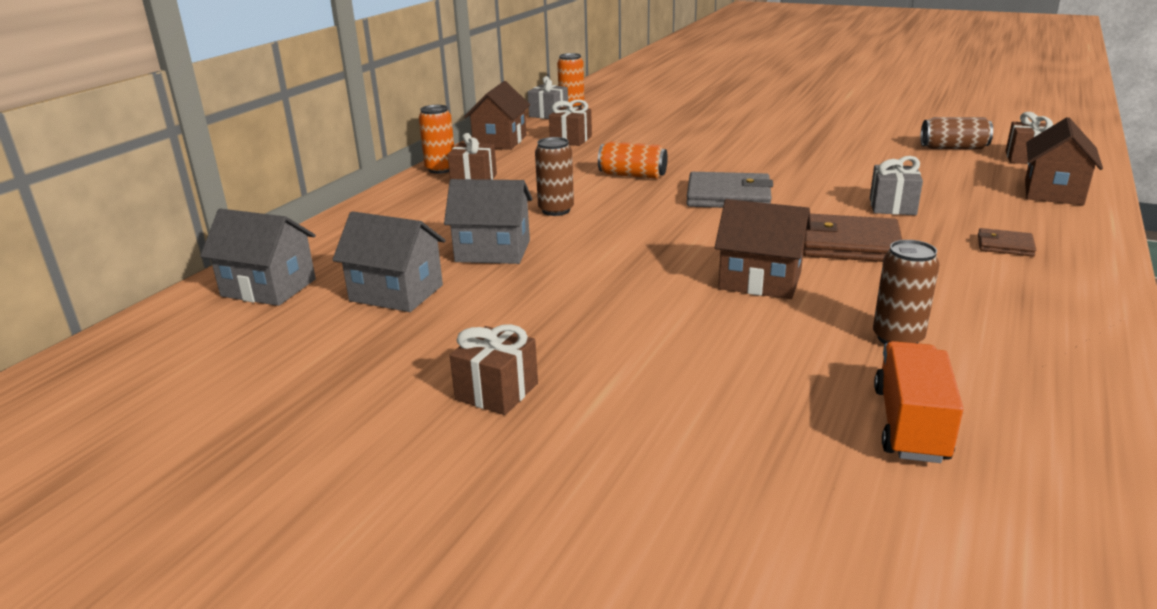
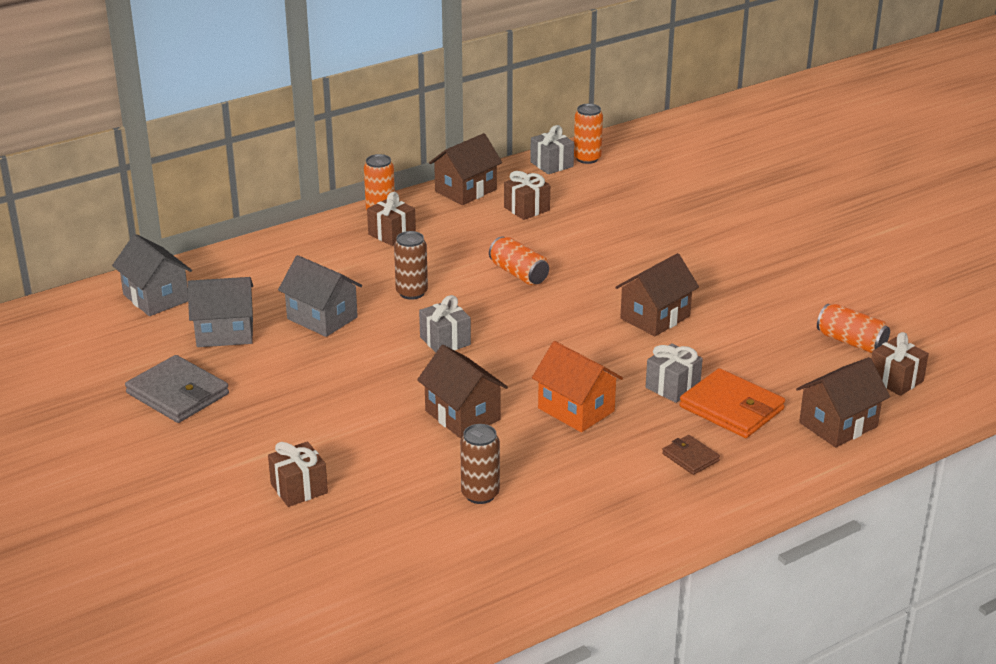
camera: 30 degrees right, 5 degrees up
grey house [332,211,446,312] -> grey house turned 60 degrees counterclockwise [188,277,253,347]
brown gift [450,324,538,415] -> brown gift moved to [268,441,328,507]
grey wallet [686,172,773,208] -> grey wallet moved to [125,355,229,423]
brown wallet [803,214,902,262] -> orange house [532,341,623,432]
orange truck [874,341,964,463] -> none
brown can [920,117,993,149] -> orange can [817,304,890,353]
none -> grey gift [419,295,471,352]
none -> brown house [615,253,699,336]
none -> orange wallet [679,368,785,438]

